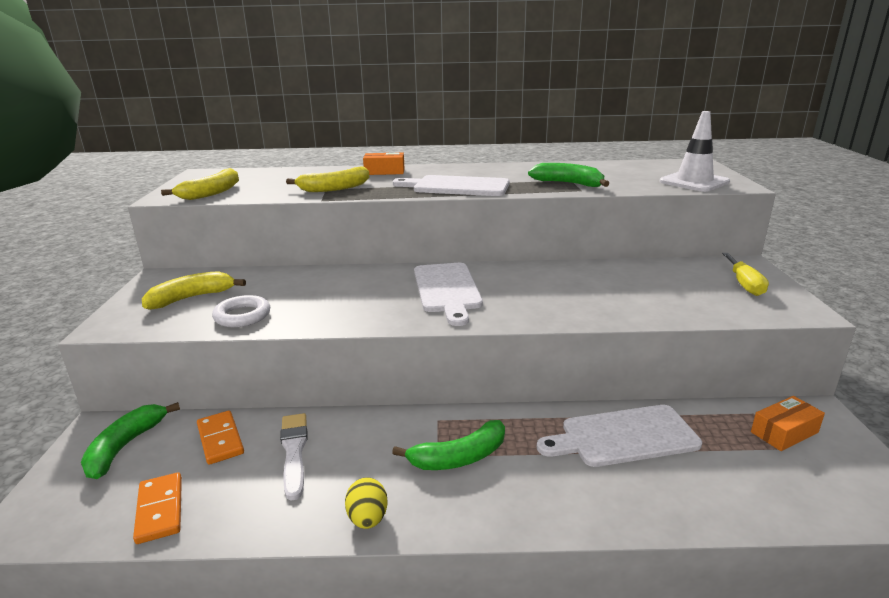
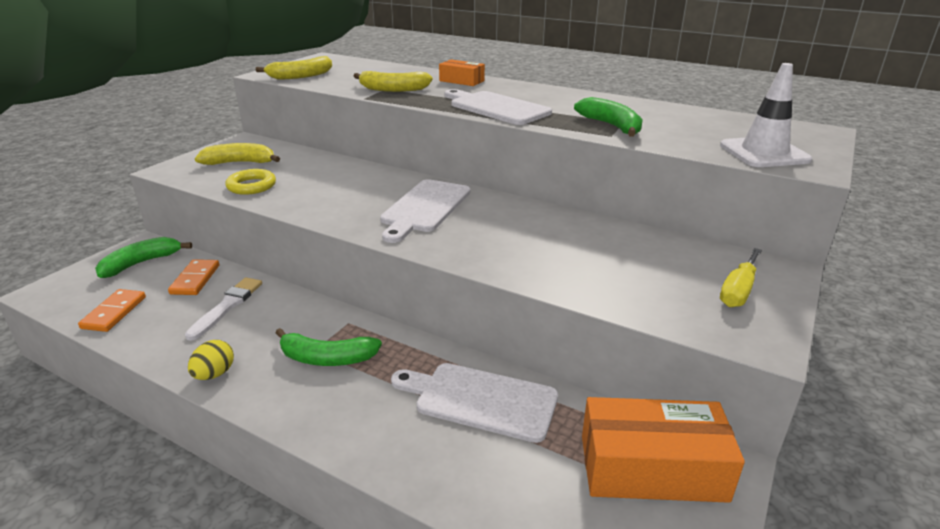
camera: 30 degrees right, 5 degrees up
white ring [212,295,270,327] -> yellow ring [225,169,276,195]
orange box [751,396,825,451] -> orange box [582,397,745,503], size x1.89

